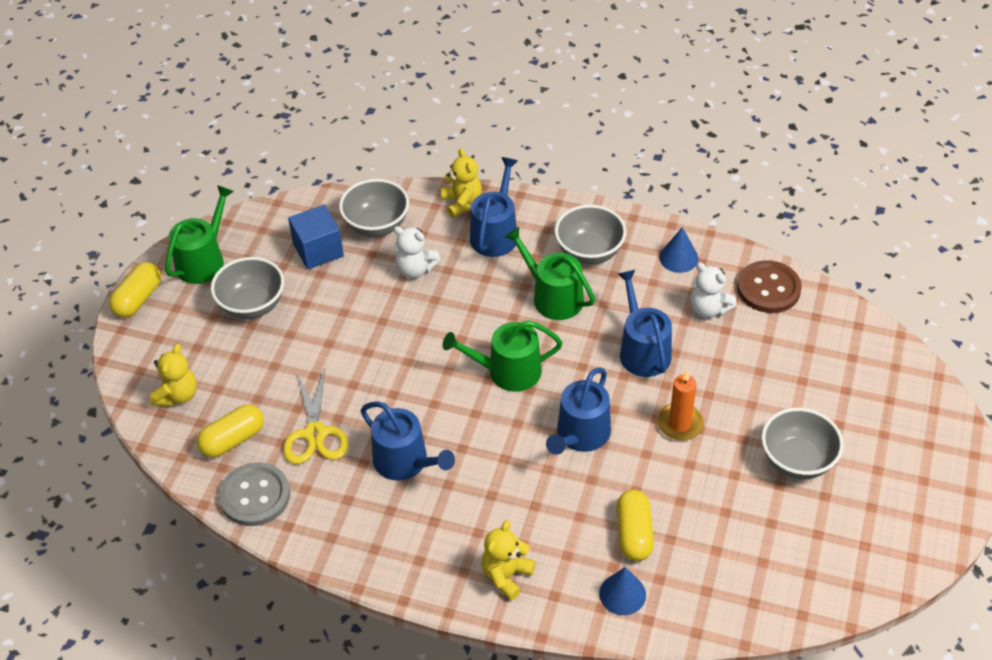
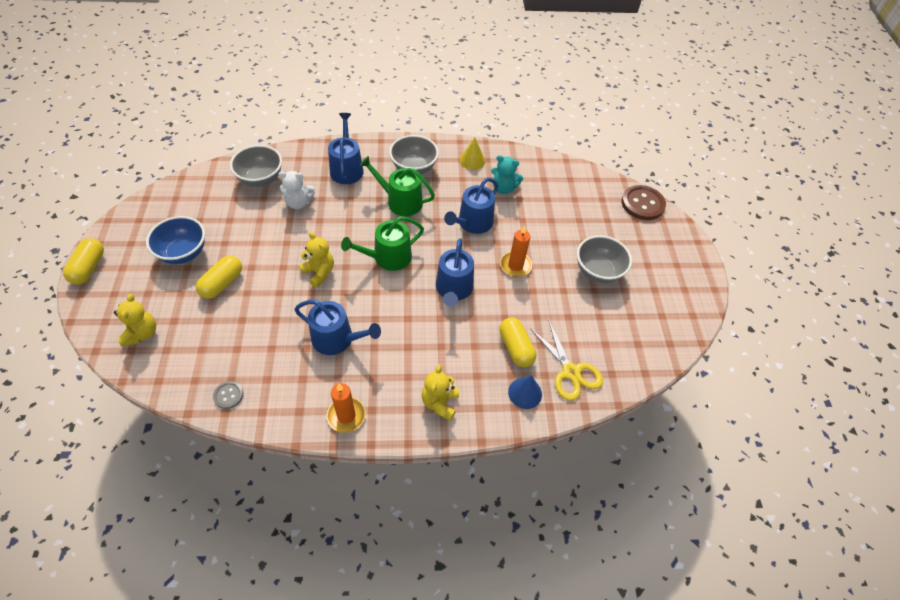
camera: 25 degrees left, 5 degrees up
green watering can [165,185,234,284] -> none
yellow capsule [197,404,264,458] -> yellow capsule moved to [196,255,242,299]
grey bowl [211,257,284,319] -> blue bowl [146,216,205,264]
grey button [219,462,290,526] -> grey button [213,381,243,409], size x0.52
yellow scissors [283,368,349,464] -> yellow scissors moved to [530,320,603,401]
blue cube [288,204,344,269] -> none
yellow teddy bear [441,148,482,218] -> yellow teddy bear moved to [299,232,334,288]
blue watering can [618,270,672,377] -> blue watering can turned 105 degrees counterclockwise [444,178,498,234]
blue cone [659,227,699,273] -> yellow cone [460,137,485,170]
white teddy bear [690,263,737,318] -> turquoise teddy bear [491,155,523,194]
brown button [737,260,802,313] -> brown button moved to [622,185,666,220]
none -> orange candle [326,383,365,433]

